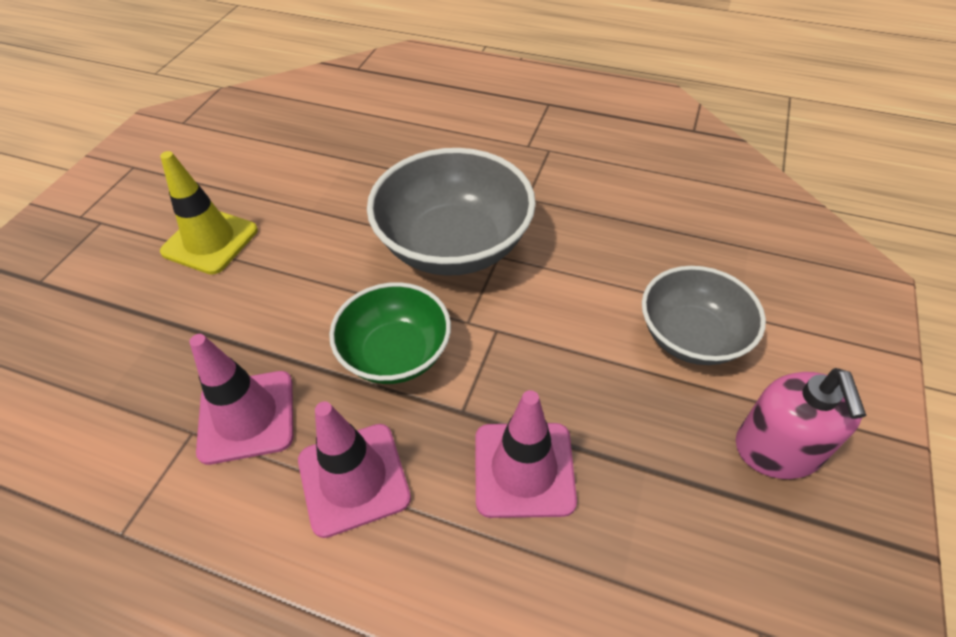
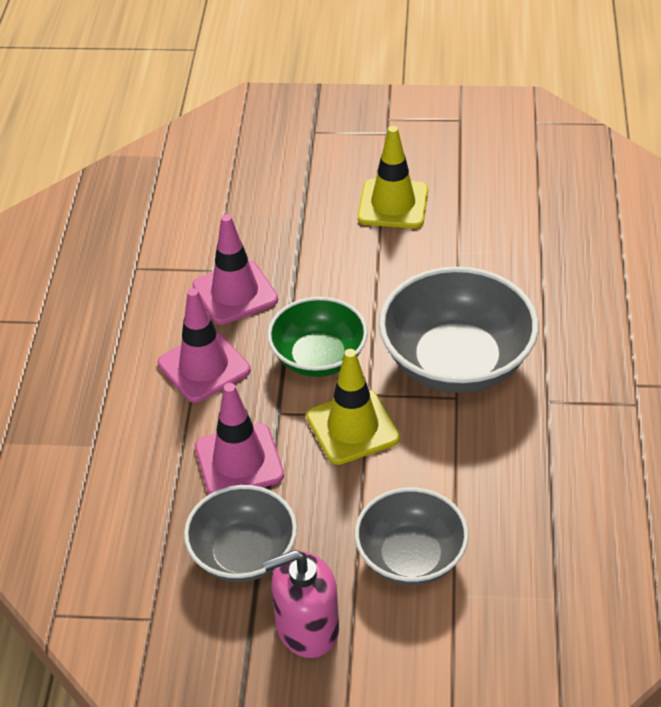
camera: 75 degrees right, 5 degrees down
none -> grey bowl [184,485,297,582]
none -> yellow traffic cone [307,349,400,465]

